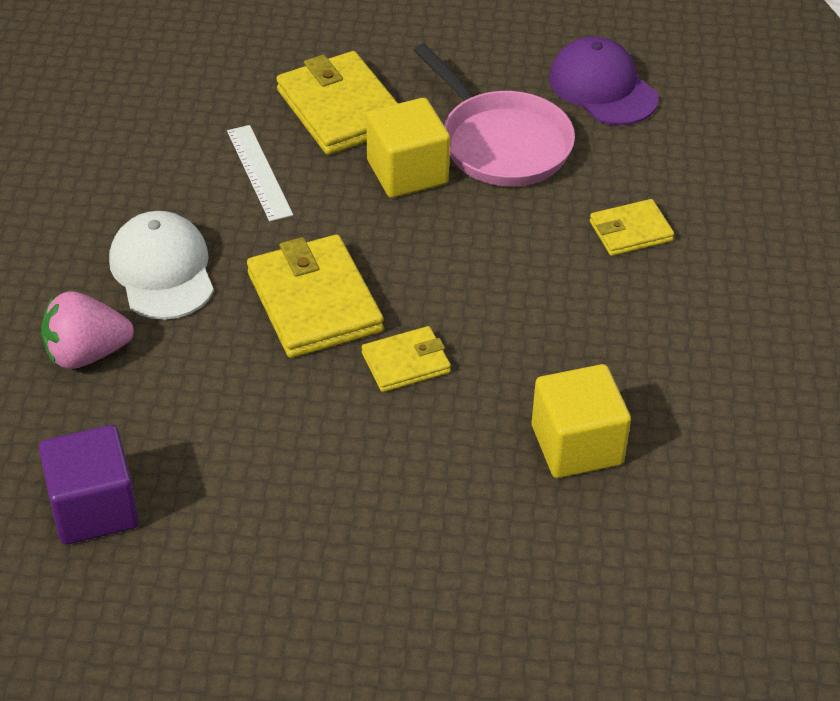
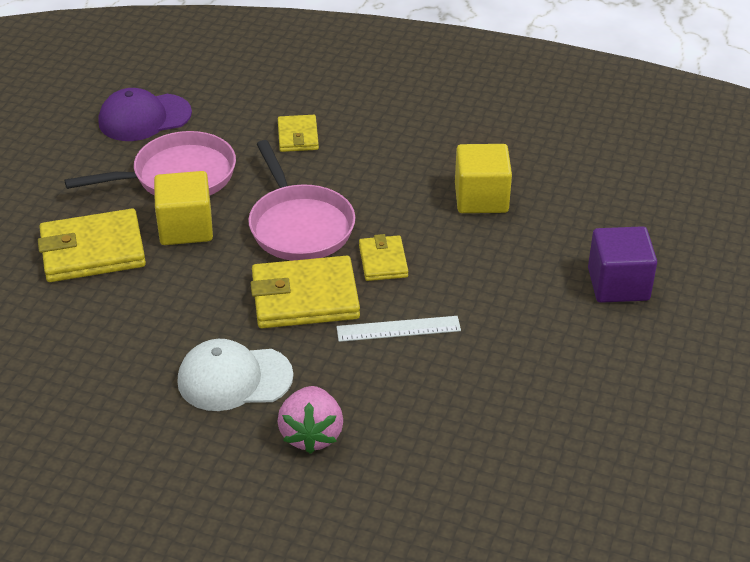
camera: 75 degrees left, 5 degrees down
purple cube [39,425,139,545] -> purple cube moved to [588,226,657,303]
white ruler [227,125,293,221] -> white ruler moved to [336,316,461,342]
none -> pink pan [248,140,355,261]

